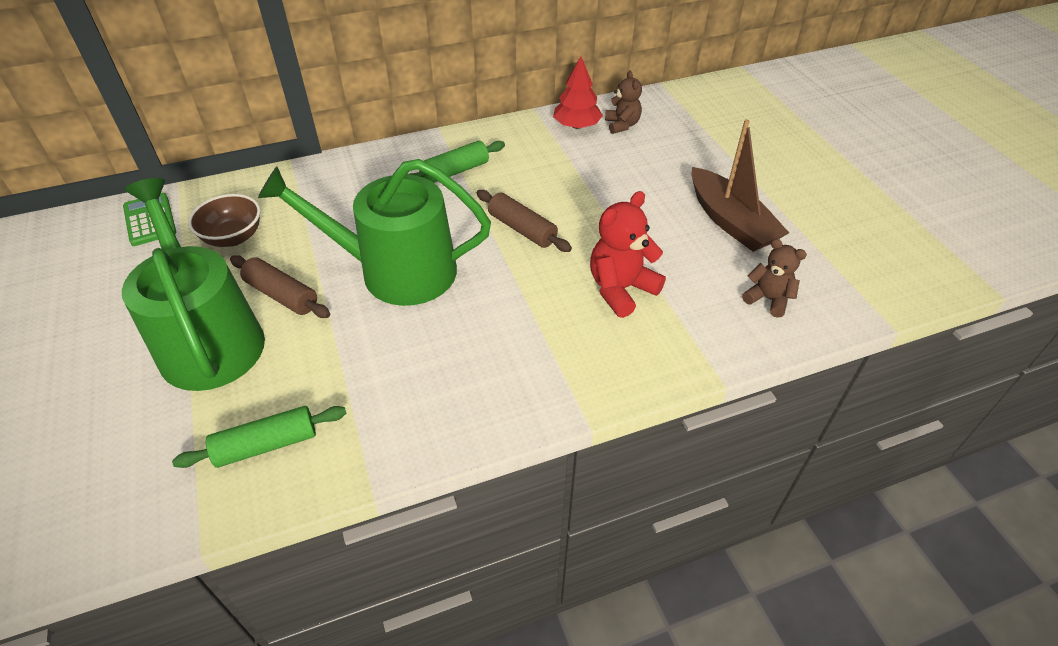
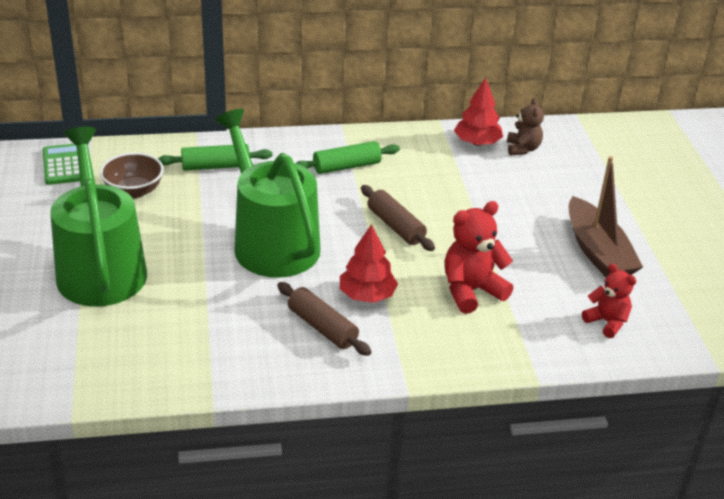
camera: 10 degrees right, 10 degrees down
green rolling pin [172,406,346,468] -> green rolling pin moved to [158,144,272,171]
brown rolling pin [230,255,330,318] -> brown rolling pin moved to [277,282,371,356]
green watering can [258,159,491,306] -> green watering can turned 45 degrees clockwise [215,109,321,278]
brown teddy bear [742,239,807,318] -> red teddy bear [582,263,636,338]
none -> red tree [340,224,398,303]

